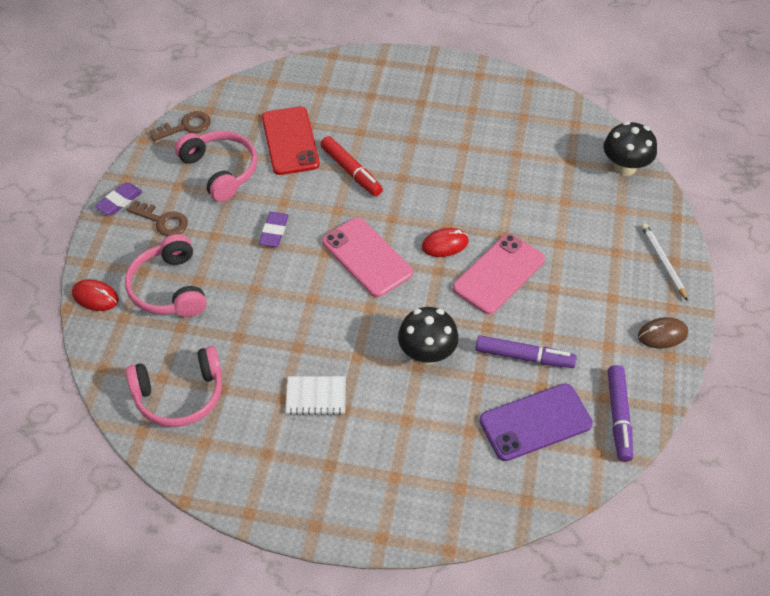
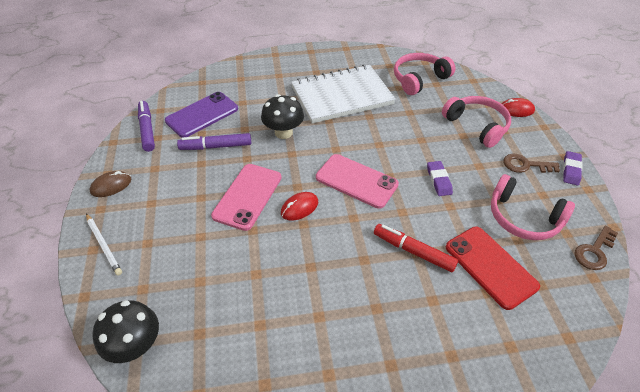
camera: 160 degrees right, 5 degrees down
white notebook [285,376,346,415] -> white notebook [291,64,396,123], size x2.34

